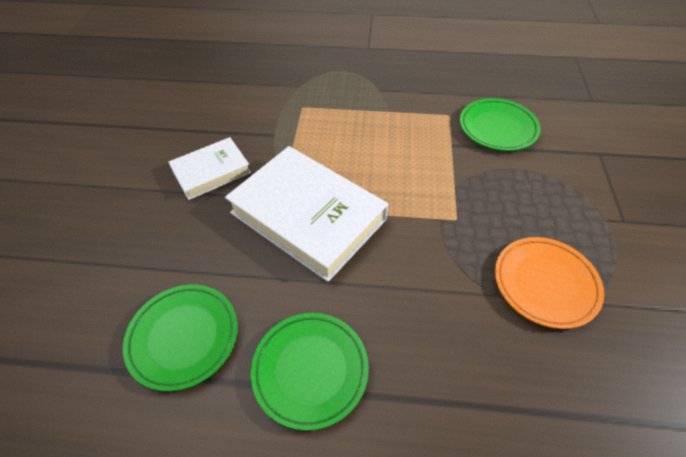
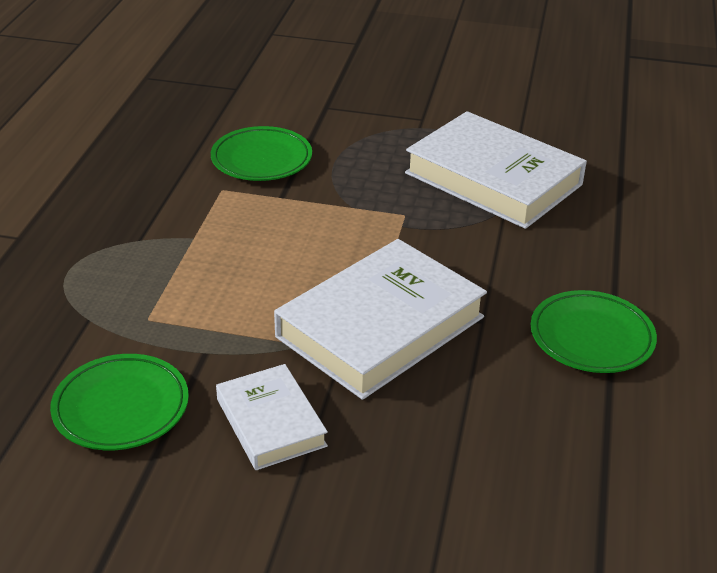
camera: 85 degrees left, 15 degrees down
green plate [123,285,238,391] -> green plate moved to [50,354,189,450]
orange plate [495,237,604,329] -> white book [405,111,587,229]

